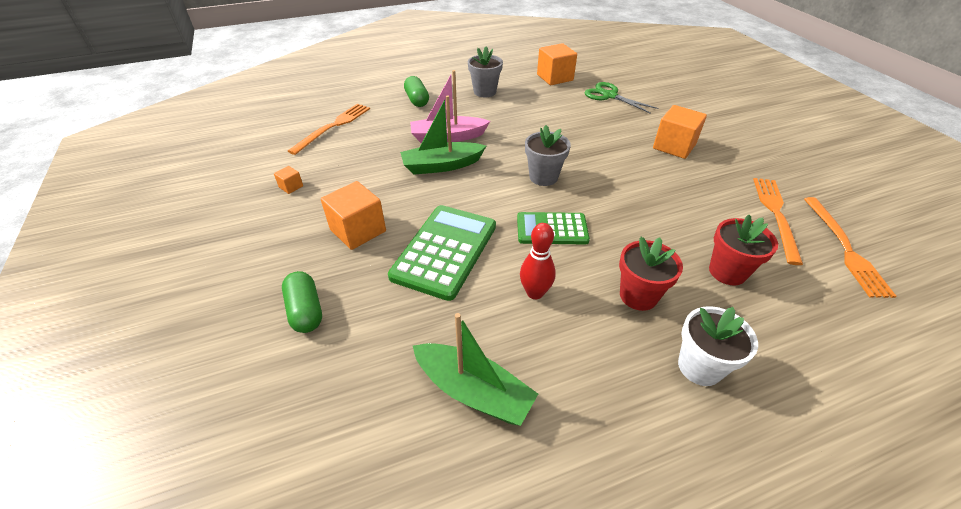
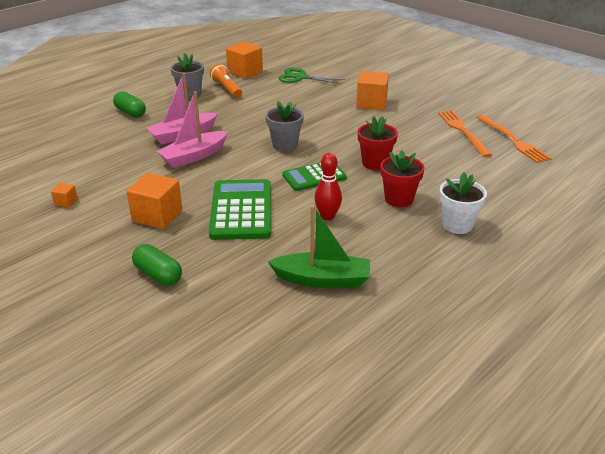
camera: 25 degrees left, 10 degrees down
orange fork [288,104,370,155] -> none
green boat [400,95,486,175] -> pink boat [156,91,228,168]
red flower pot [709,214,778,285] -> red flower pot moved to [358,116,398,170]
none -> orange flashlight [210,64,242,98]

